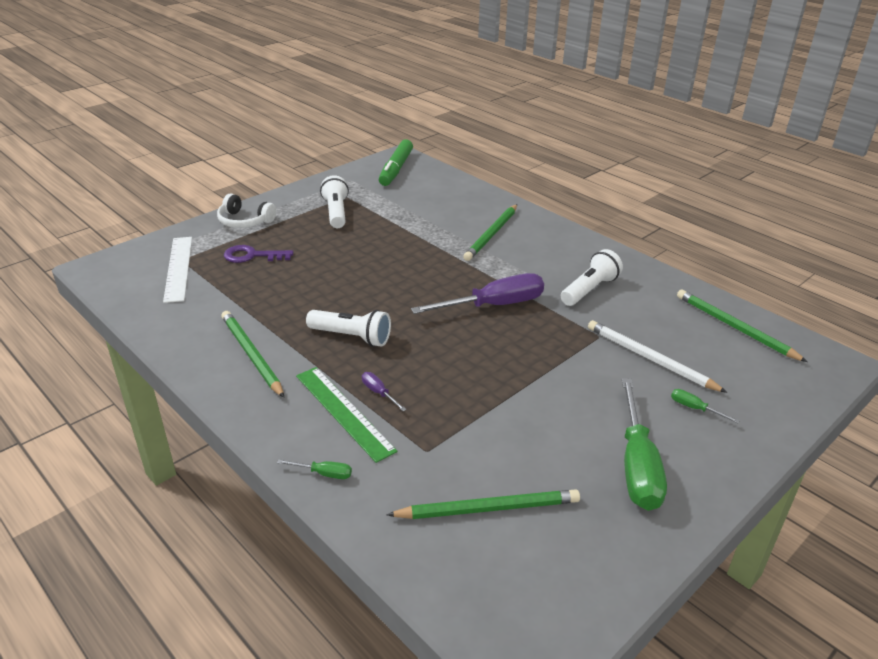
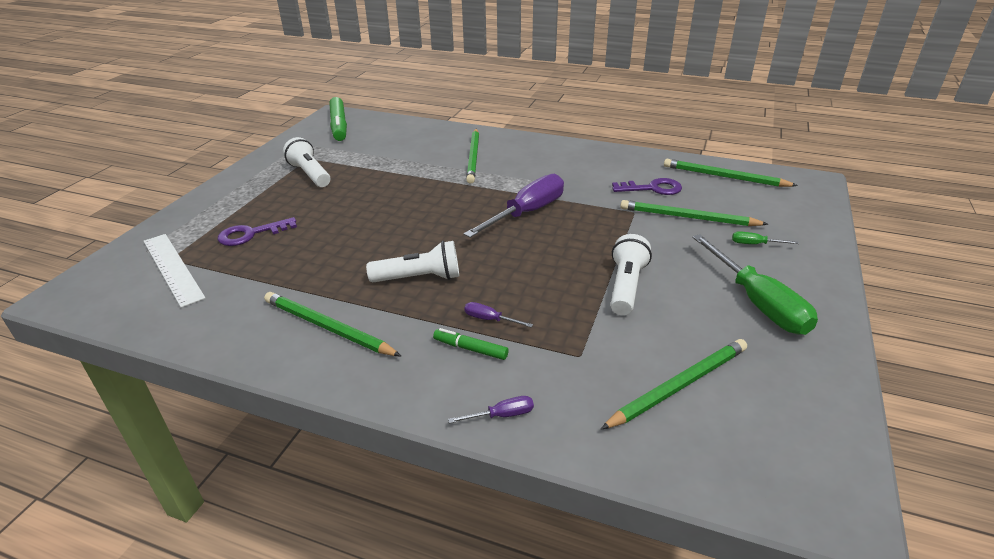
camera: 25 degrees left, 0 degrees up
white headphones [217,194,276,228] -> none
green screwdriver [277,459,352,479] -> purple screwdriver [448,396,534,423]
green ruler [296,367,397,463] -> green marker [433,328,509,360]
white flashlight [561,249,623,306] -> white flashlight moved to [611,234,652,315]
white pencil [588,320,727,393] -> green pencil [620,200,768,226]
none -> purple key [612,178,682,195]

